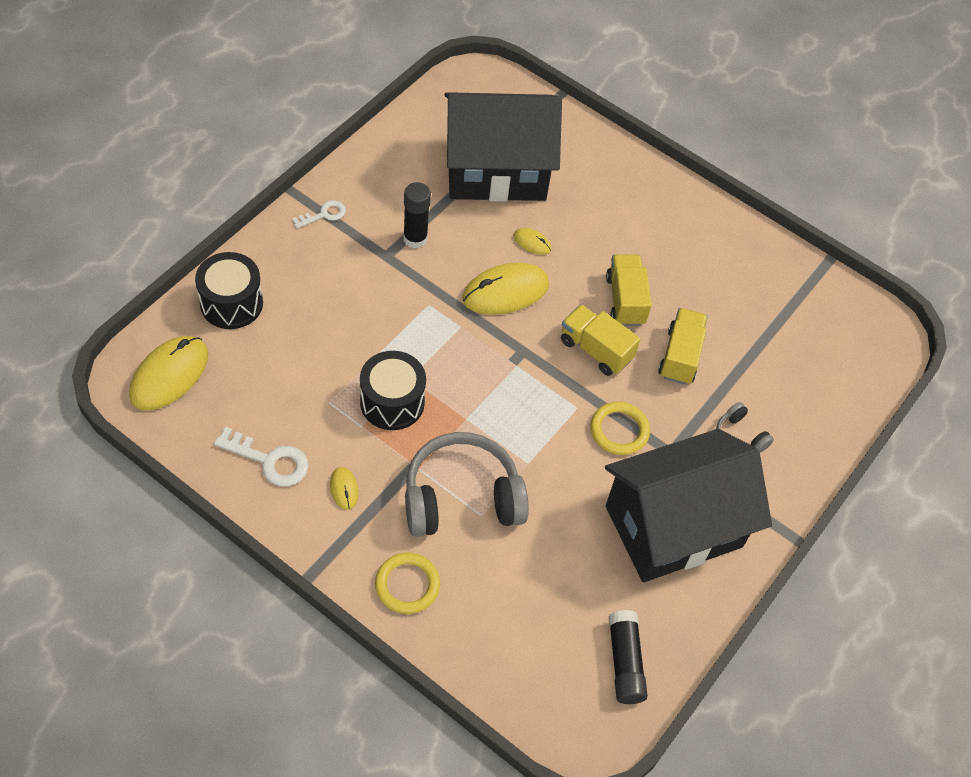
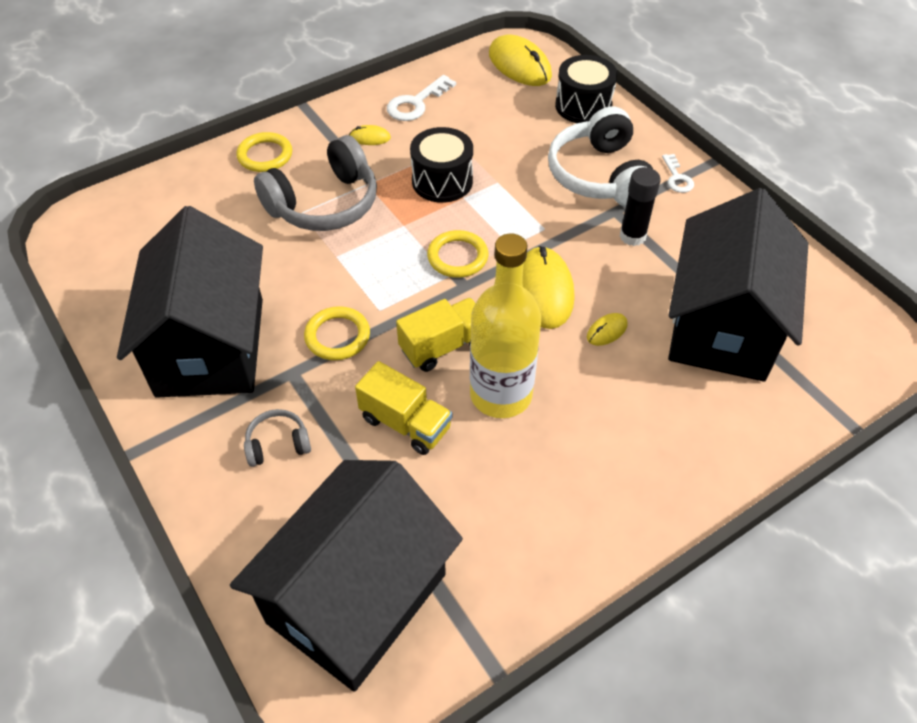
camera: 115 degrees right, 5 degrees down
grey headphones [405,432,529,537] -> grey headphones turned 45 degrees clockwise [254,135,377,231]
yellow truck [606,254,652,326] -> yellow bottle [470,233,541,418]
black glue stick [608,610,648,704] -> none
none -> black house [230,460,463,692]
none -> yellow ring [427,230,488,278]
none -> white headphones [548,107,653,207]

